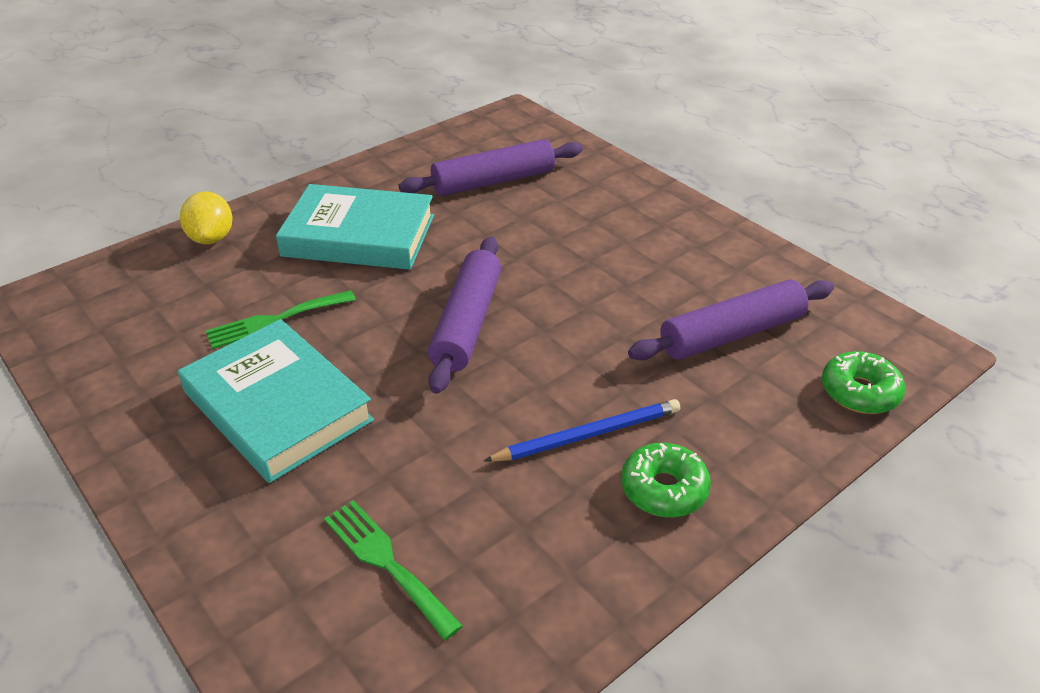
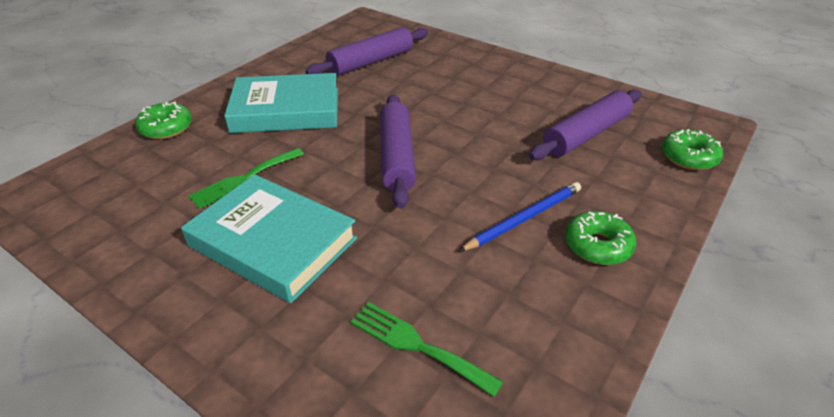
camera: 15 degrees left, 0 degrees up
yellow lemon [180,191,232,244] -> green donut [135,102,192,139]

